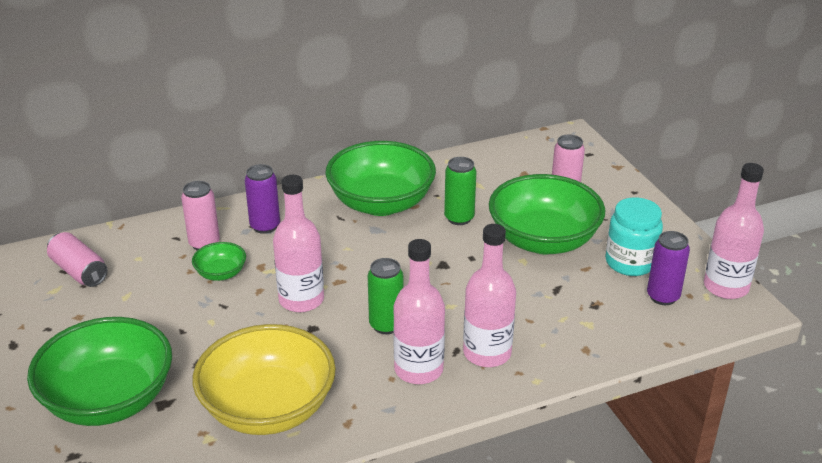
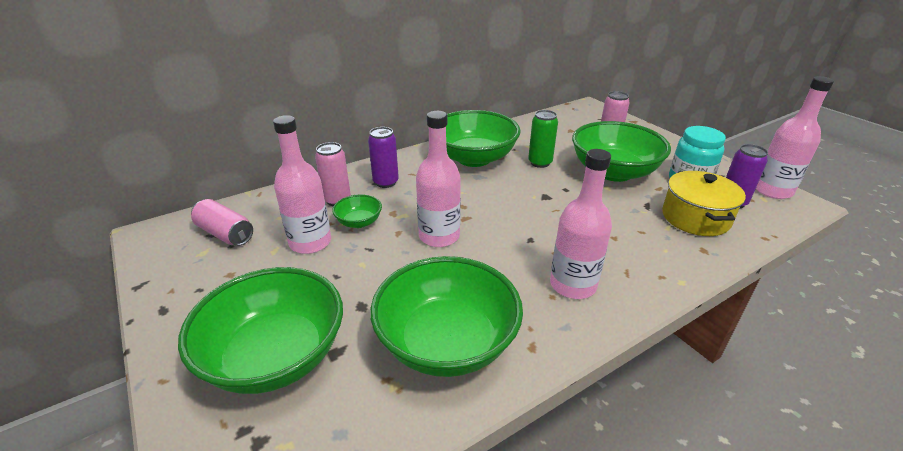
camera: 10 degrees left, 0 degrees up
yellow bowl [193,324,336,435] -> green bowl [370,256,523,377]
green can [368,258,403,334] -> none
pink bottle [463,224,516,367] -> pink bottle moved to [273,115,331,254]
none -> yellow pot [662,171,746,236]

